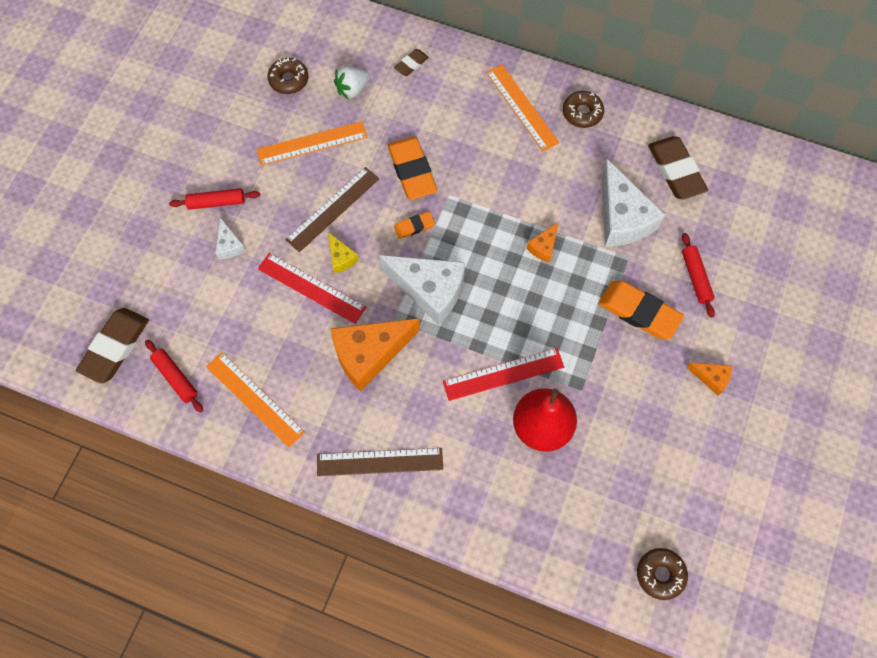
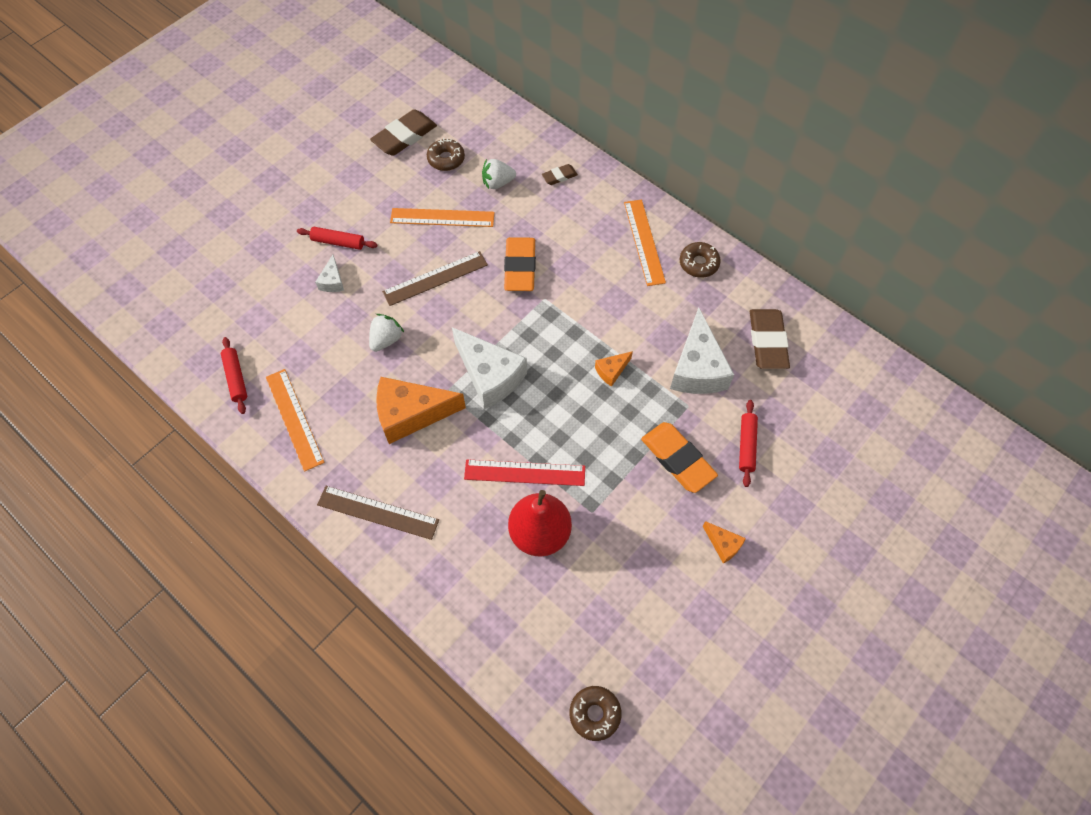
camera: 20 degrees right, 5 degrees down
brown eraser [76,308,149,384] -> brown eraser moved to [370,109,437,156]
red ruler [258,253,366,324] -> white strawberry [369,314,404,352]
yellow cheese [328,232,359,273] -> none
orange eraser [394,211,435,239] -> none

